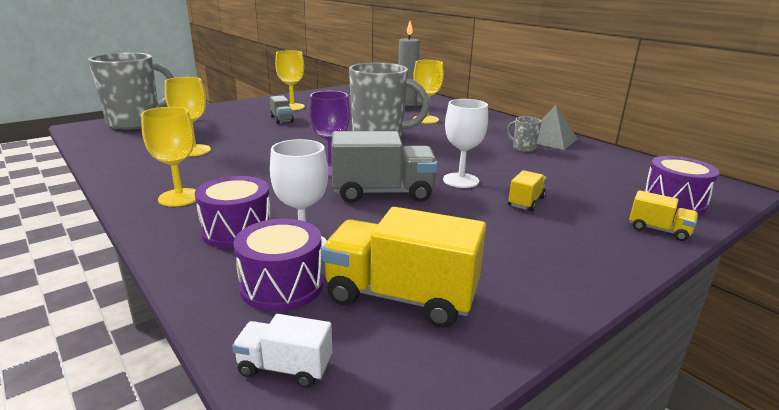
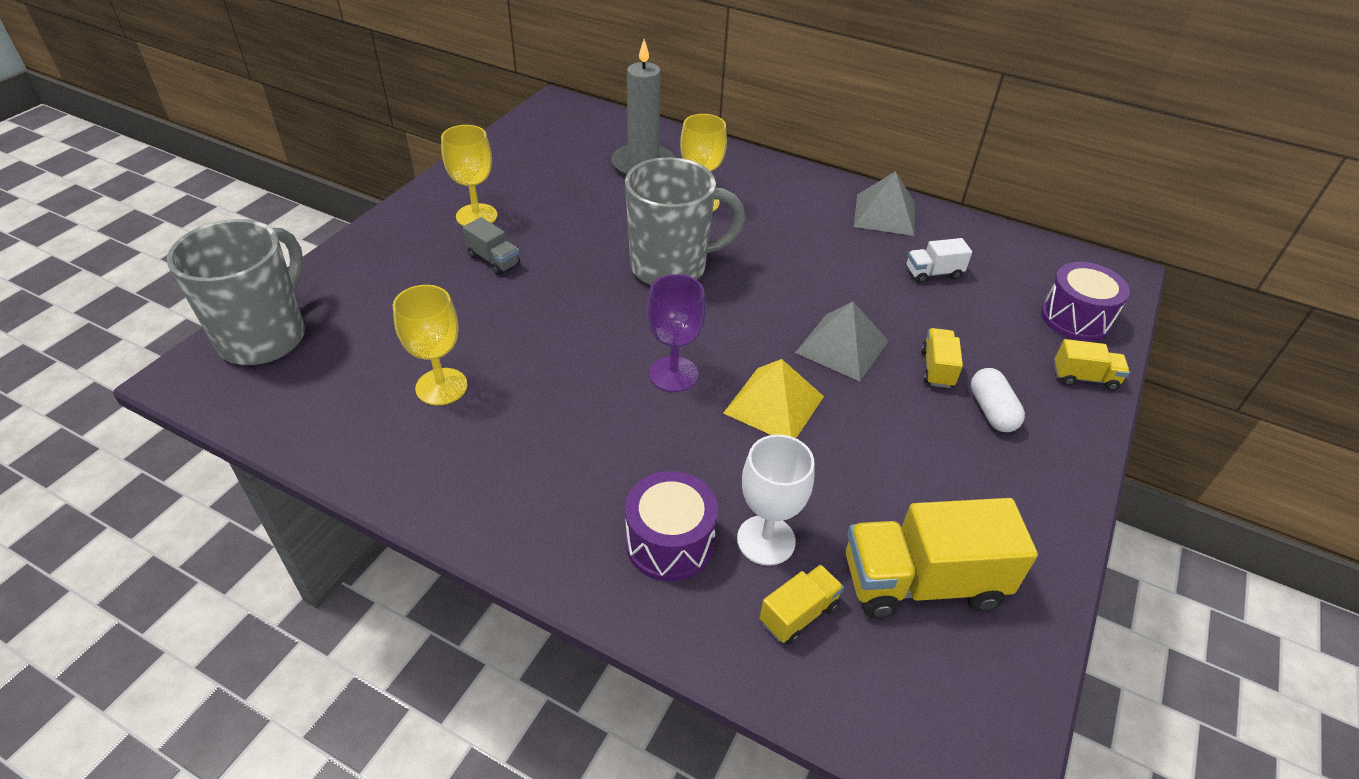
camera: 25 degrees left, 20 degrees up
yellow goblet [141,107,196,207] -> none
white truck [232,314,332,388] -> white truck moved to [907,238,972,283]
purple drum [233,219,323,312] -> yellow truck [760,565,844,645]
grey truck [331,131,438,203] -> yellow pyramid [723,359,824,438]
white goblet [443,99,488,188] -> grey pyramid [795,302,889,381]
grey mug [507,116,541,152] -> none
none -> white capsule [971,368,1025,432]

